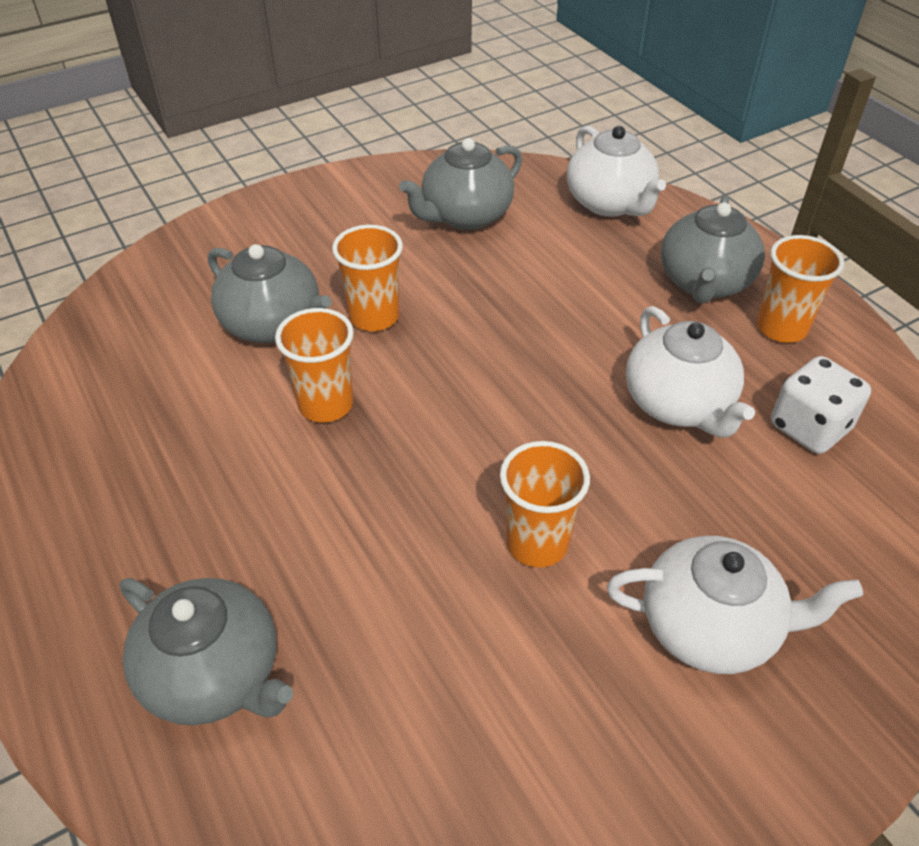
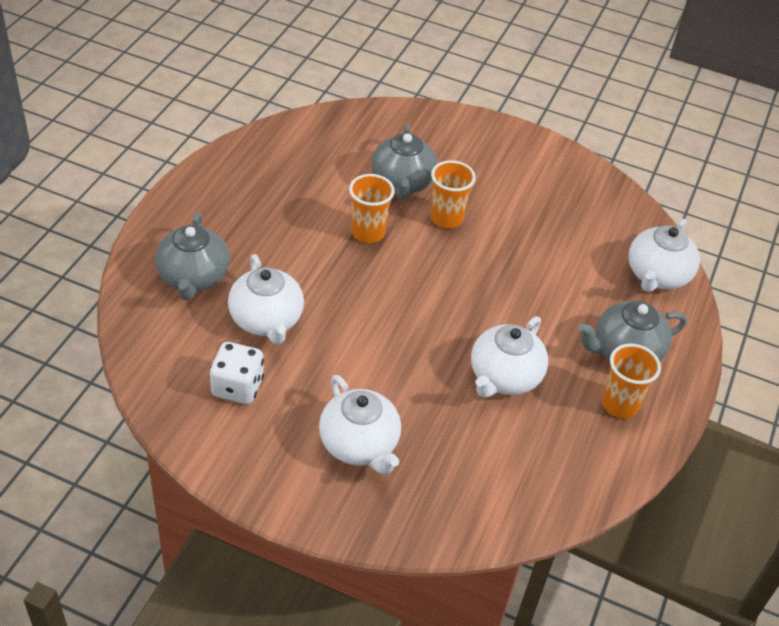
camera: 50 degrees right, 0 degrees up
grey teapot [399,138,522,230] -> none
orange cup [500,441,590,567] -> none
white dice [771,356,871,454] -> white dice moved to [209,342,264,404]
none -> white teapot [228,254,304,345]

